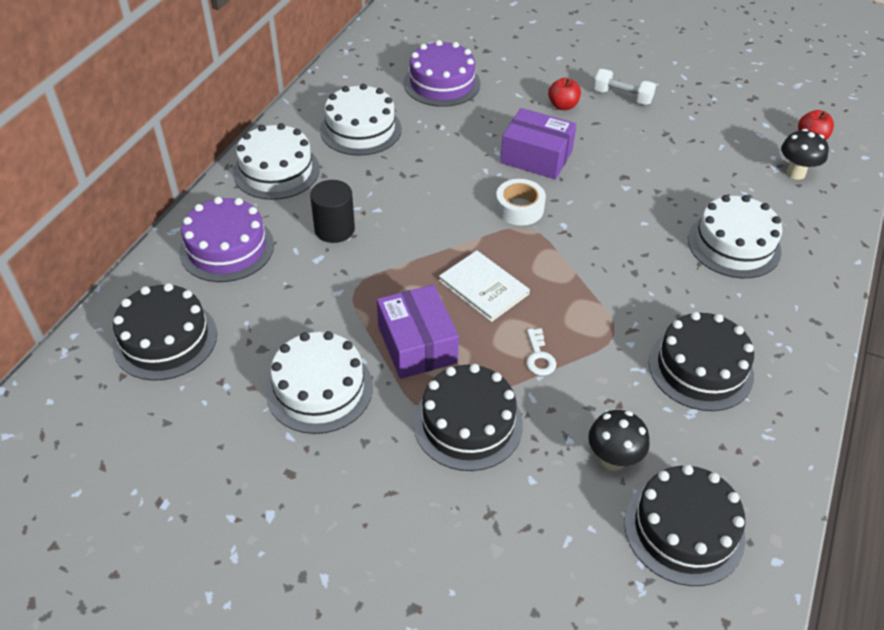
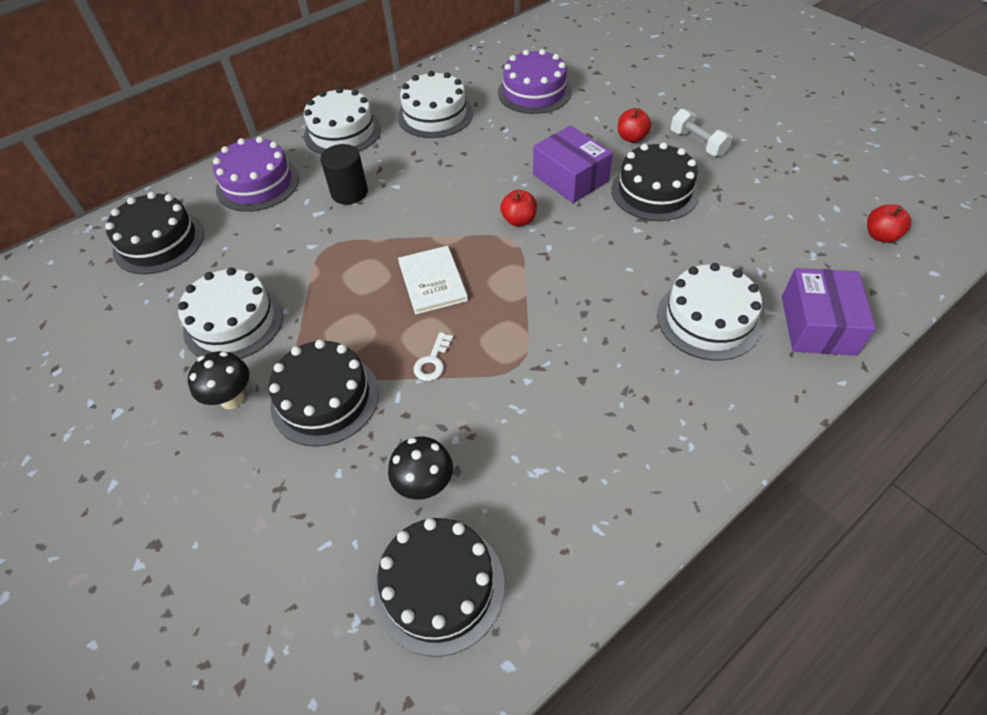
camera: 30 degrees right, 5 degrees up
purple box [377,285,459,379] -> purple box moved to [782,268,876,356]
white tape [495,179,546,226] -> red apple [500,190,537,226]
black cake [649,312,754,411] -> black cake moved to [612,142,699,221]
black mushroom [781,129,829,180] -> black mushroom moved to [188,351,249,409]

